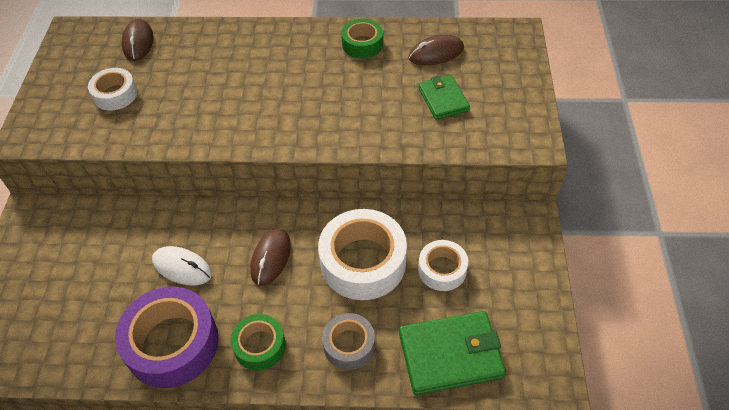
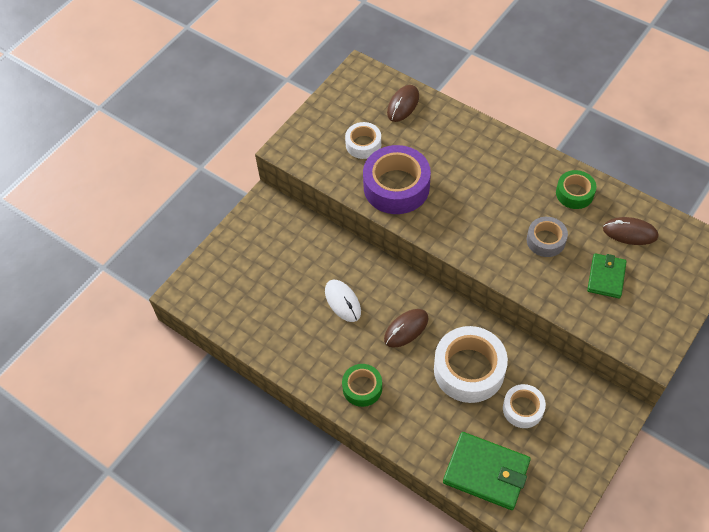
camera: 35 degrees right, 5 degrees up
purple tape [115,287,219,388] -> purple tape moved to [363,145,431,214]
grey tape [322,313,375,370] -> grey tape moved to [527,217,568,257]

